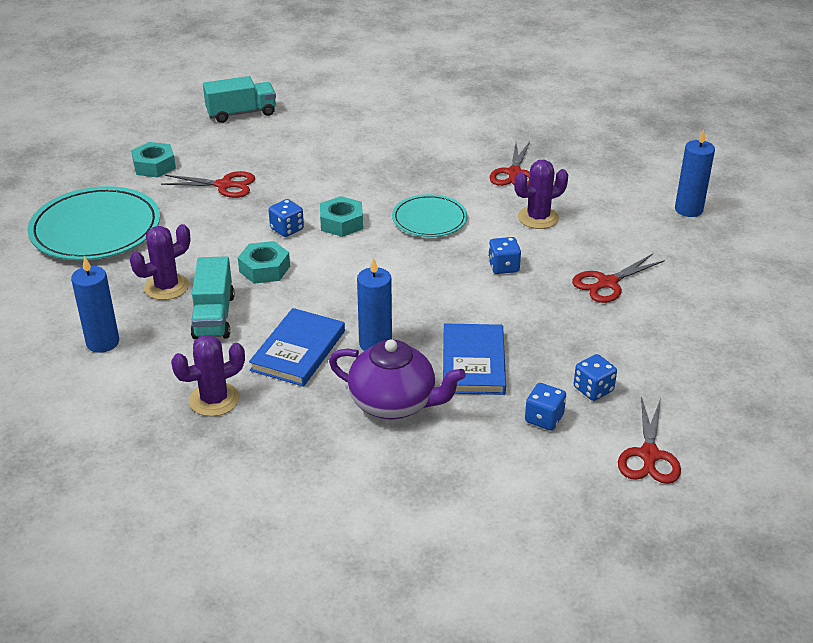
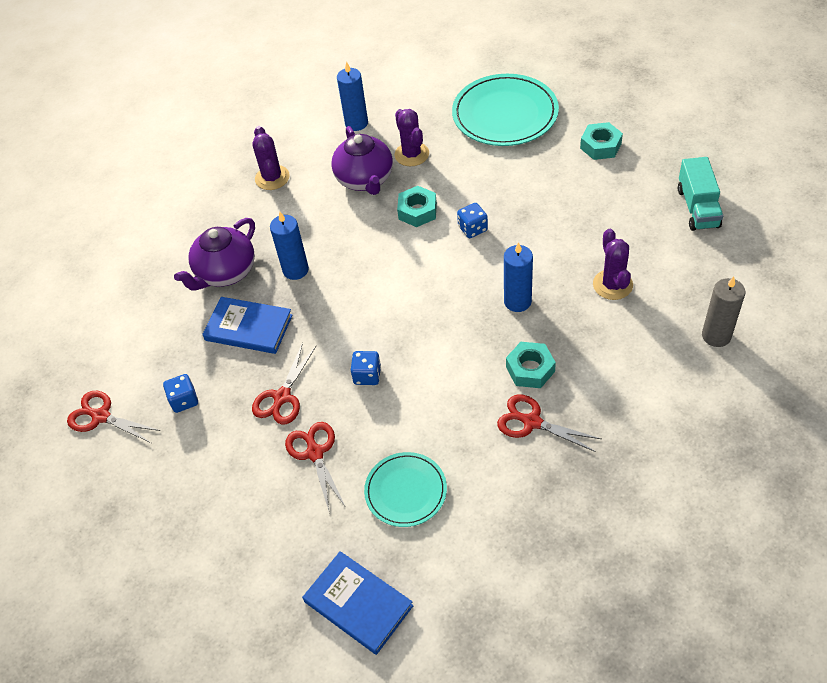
camera: 110 degrees right, 15 degrees up
red scissors [161,171,255,198] -> red scissors moved to [252,343,316,425]
turquoise truck [191,256,235,339] -> purple teapot [331,126,393,195]
blue book [249,308,345,387] -> blue book moved to [302,551,413,655]
turquoise nut [320,196,363,237] -> turquoise nut moved to [506,342,556,388]
turquoise plate [392,194,468,237] -> turquoise plate moved to [364,452,447,527]
purple cactus [514,160,568,229] -> purple cactus moved to [593,229,633,300]
blue dice [525,383,566,430] -> none
blue candle [675,129,715,217] -> blue candle moved to [504,242,533,312]
none -> grey candle [702,276,745,347]

